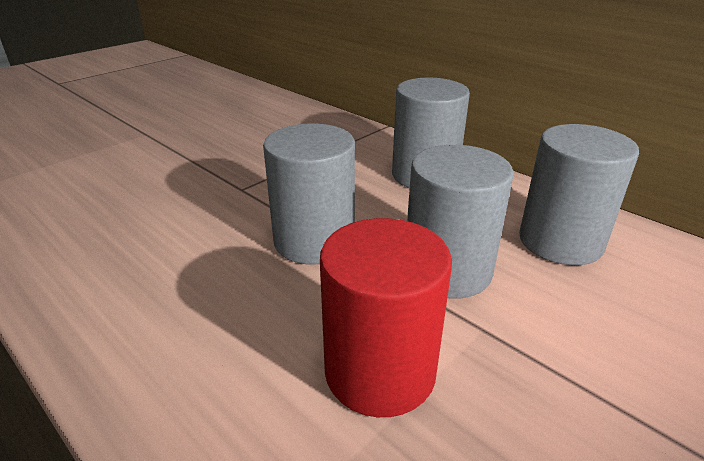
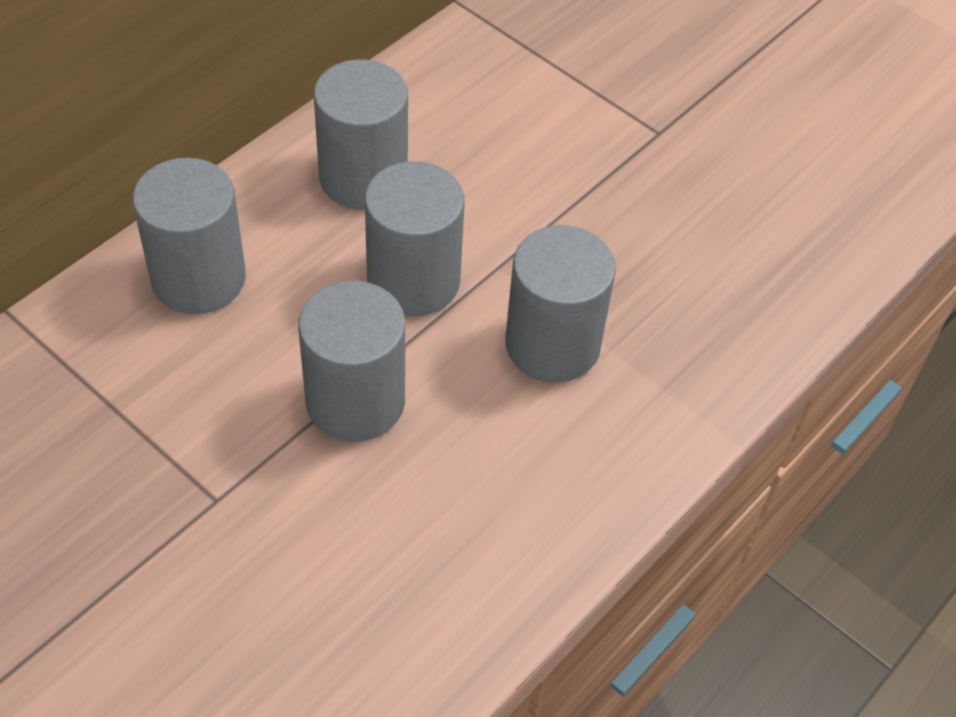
camera: 95 degrees left, 20 degrees up
red cylinder [320,218,452,417] -> grey cylinder [505,225,616,382]

